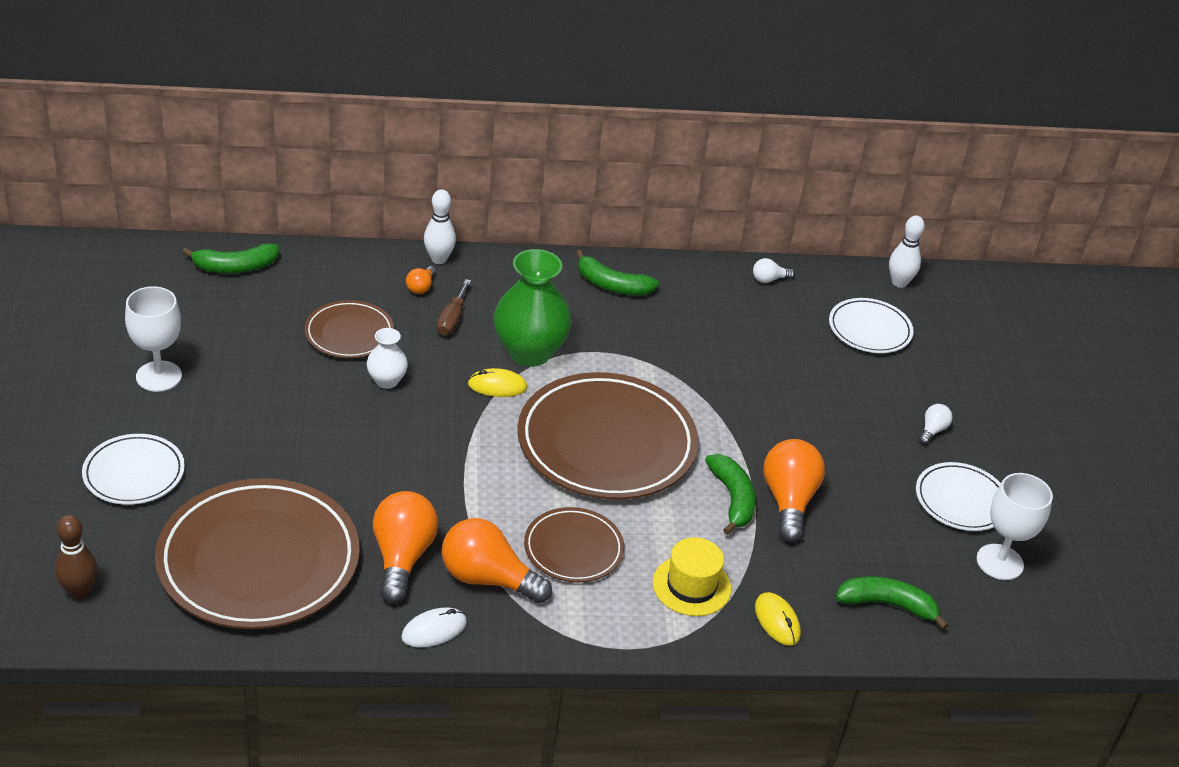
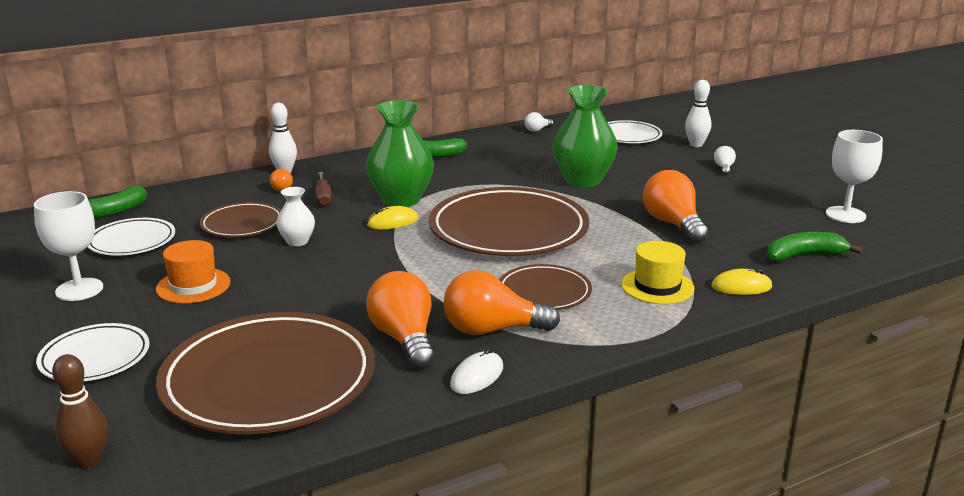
camera: 20 degrees left, 15 degrees down
green banana [705,454,756,535] -> none
yellow mouse [755,592,801,646] -> yellow mouse turned 45 degrees counterclockwise [711,269,773,295]
white bowling pin [889,215,925,288] -> white bowling pin moved to [685,80,711,147]
white plate [916,462,1001,531] -> white plate moved to [88,218,175,255]
none -> orange hat [156,240,231,304]
none -> green vase [552,85,618,187]

